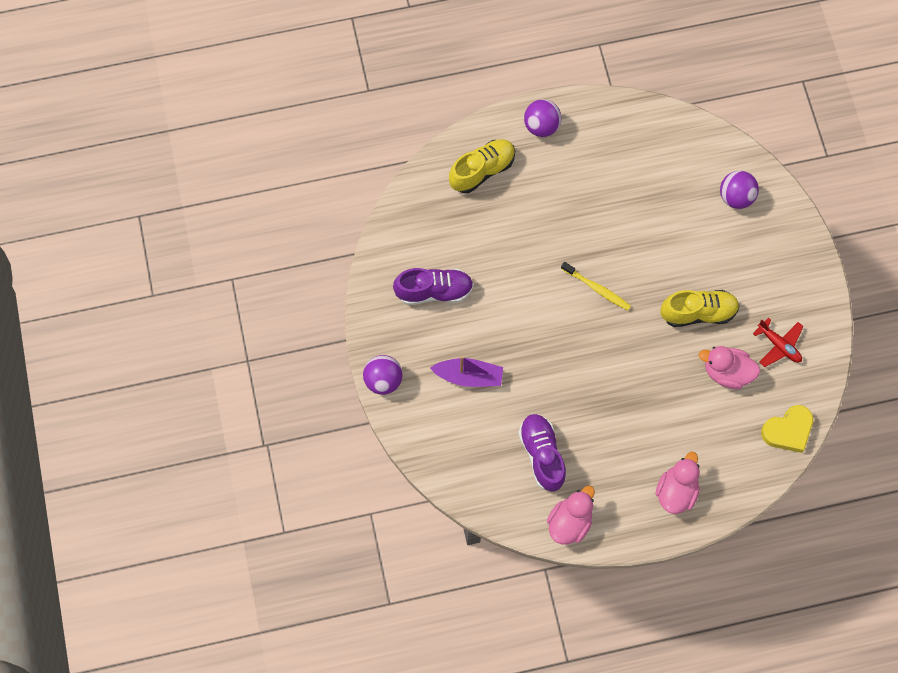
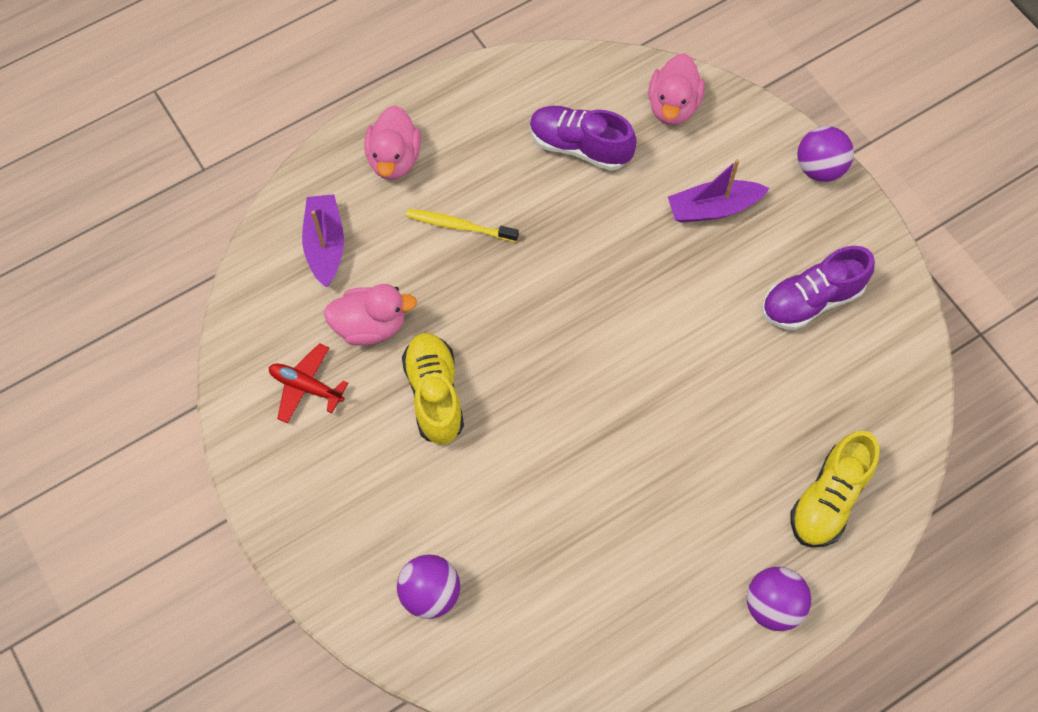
camera: 160 degrees right, 5 degrees down
purple shoe [518,414,566,492] -> purple shoe turned 150 degrees clockwise [530,106,637,171]
pink duck [547,486,595,544] -> pink duck moved to [648,53,705,125]
yellow toothbrush [561,262,631,311] -> yellow toothbrush moved to [406,209,519,242]
yellow shoe [660,290,740,327] -> yellow shoe turned 105 degrees clockwise [402,333,464,445]
yellow heart [761,405,813,453] -> none
none -> purple boat [302,194,344,287]

